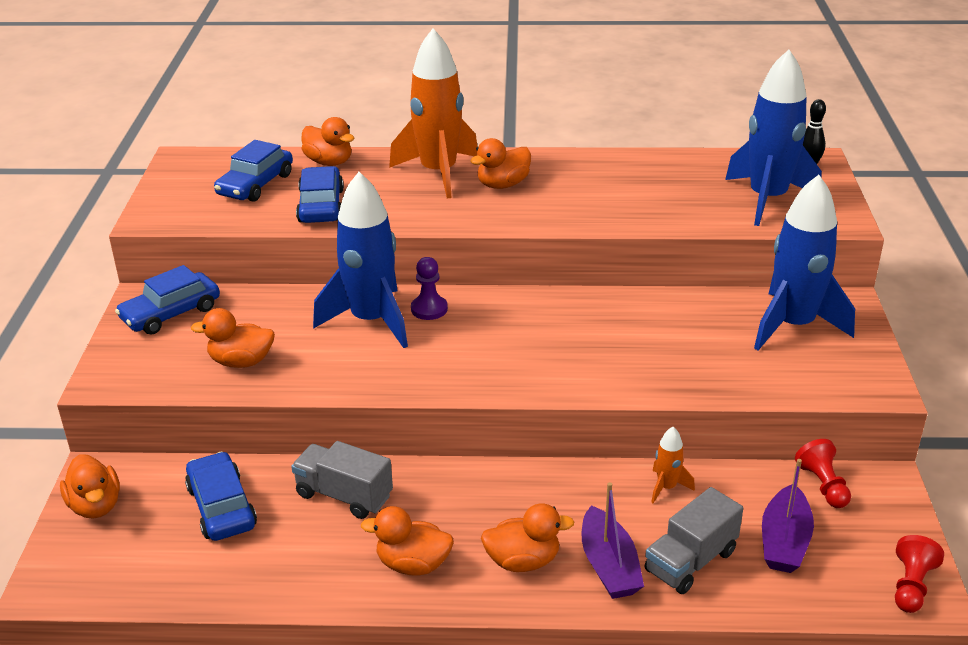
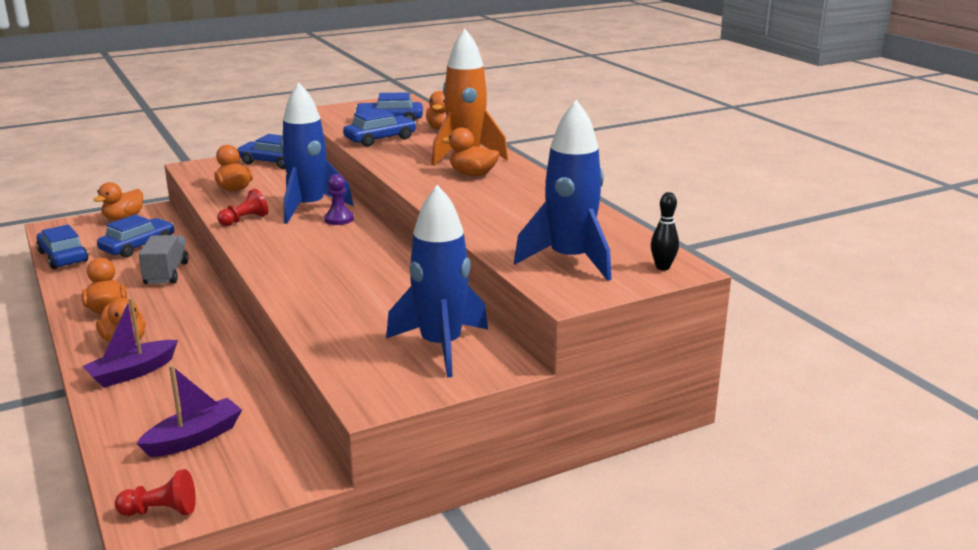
camera: 60 degrees right, 10 degrees down
grey truck [645,487,743,594] -> none
orange rocket [651,427,695,504] -> none
purple boat [762,459,814,573] -> purple boat turned 150 degrees clockwise [136,365,242,457]
red pawn [795,439,851,508] -> red pawn moved to [217,188,268,226]
none -> blue car [36,224,88,269]

